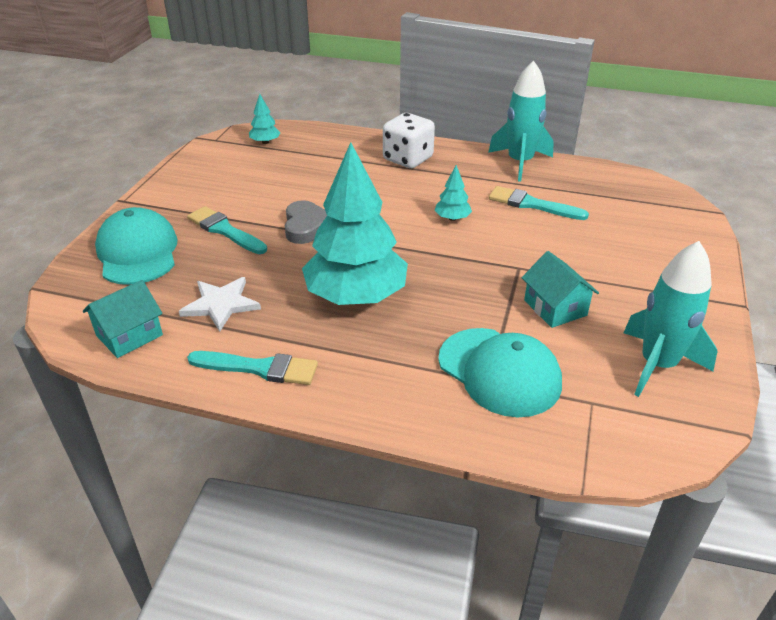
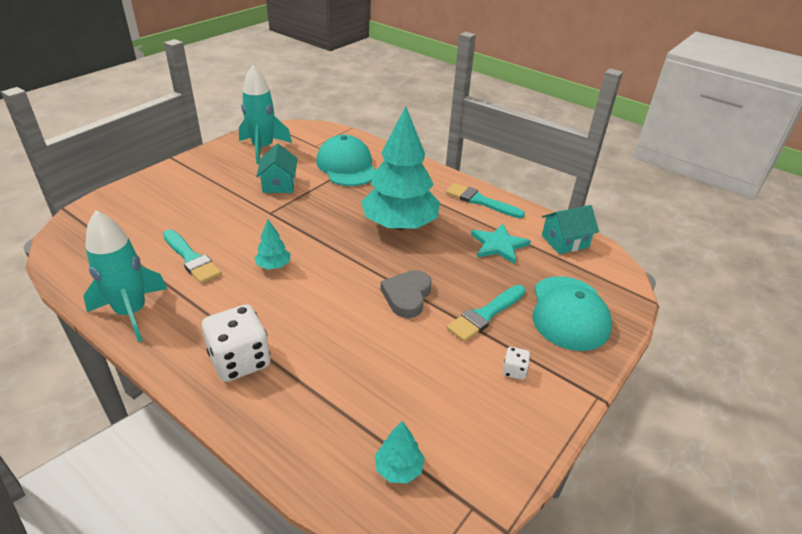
camera: 160 degrees left, 0 degrees up
white star [179,277,261,332] -> turquoise star [471,224,531,264]
turquoise brush [187,206,267,254] -> turquoise brush turned 75 degrees clockwise [446,285,526,342]
none -> white dice [502,347,530,380]

